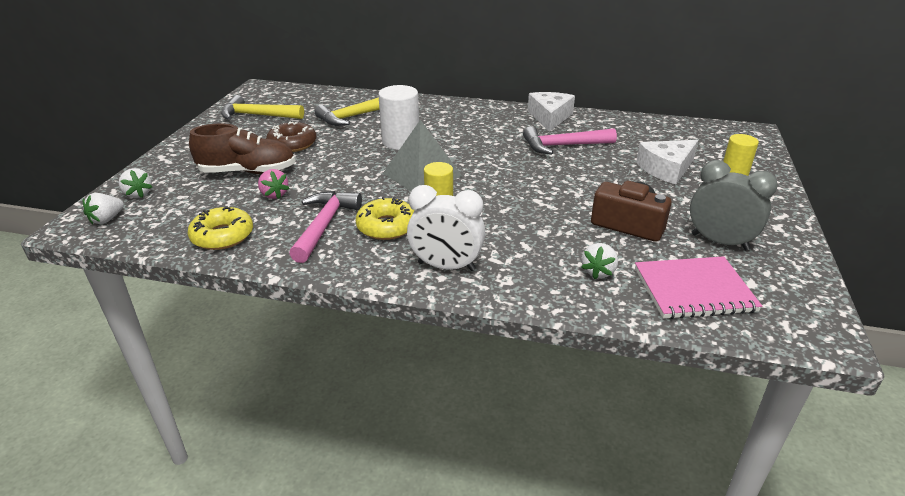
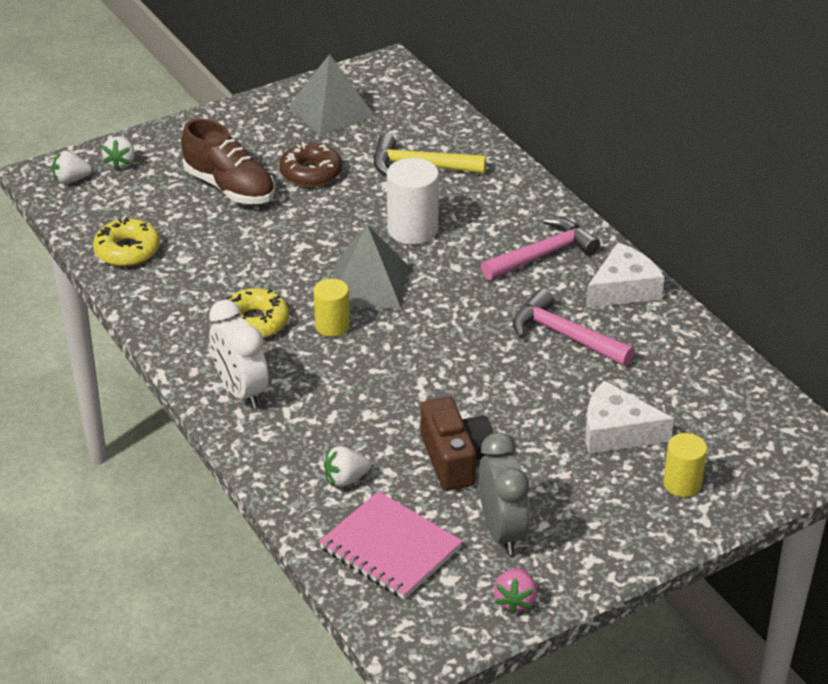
camera: 45 degrees right, 5 degrees up
yellow hammer [221,95,304,120] -> grey pyramid [288,54,375,136]
pink strawberry [258,169,290,199] -> pink strawberry moved to [494,568,537,614]
pink hammer [289,191,362,263] -> pink hammer moved to [481,218,600,280]

